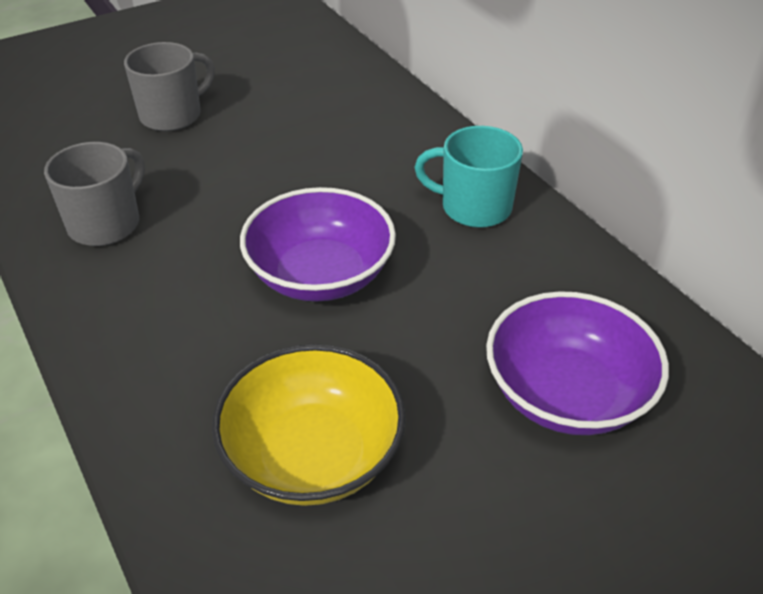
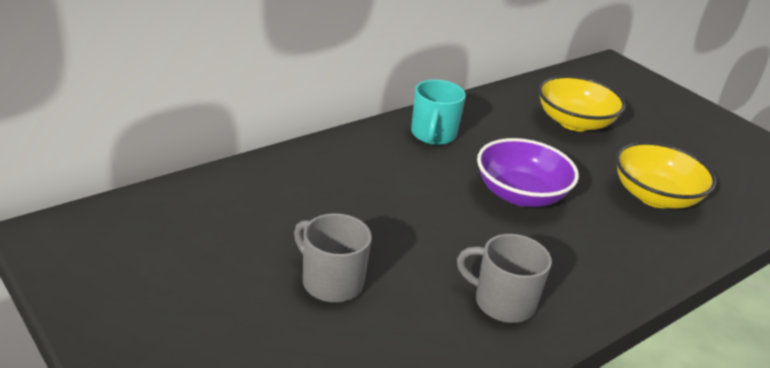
camera: 100 degrees left, 10 degrees down
purple bowl [486,291,669,435] -> yellow bowl [539,75,626,131]

